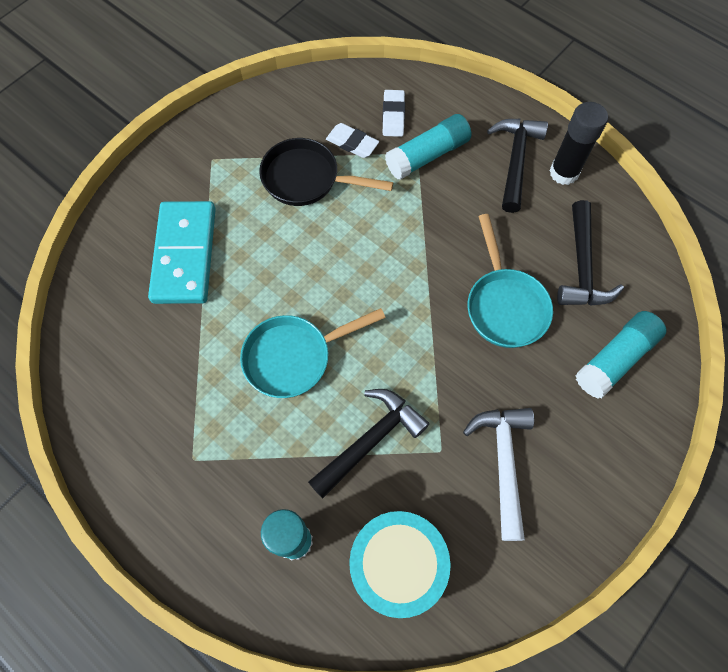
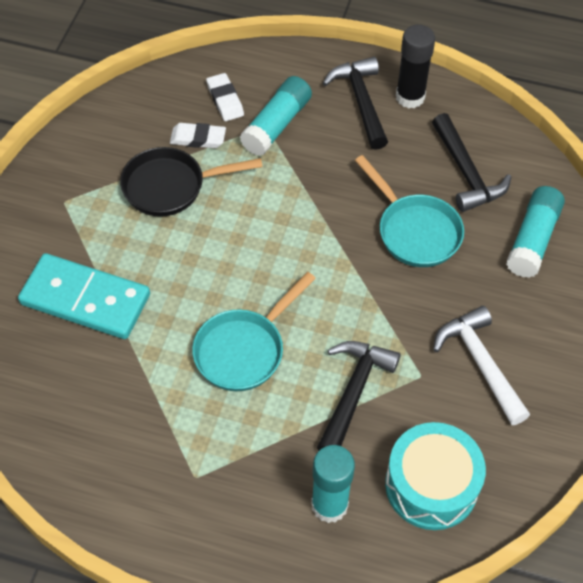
camera: 25 degrees left, 10 degrees down
turquoise domino [148,201,216,304] -> turquoise domino turned 45 degrees counterclockwise [18,253,150,339]

